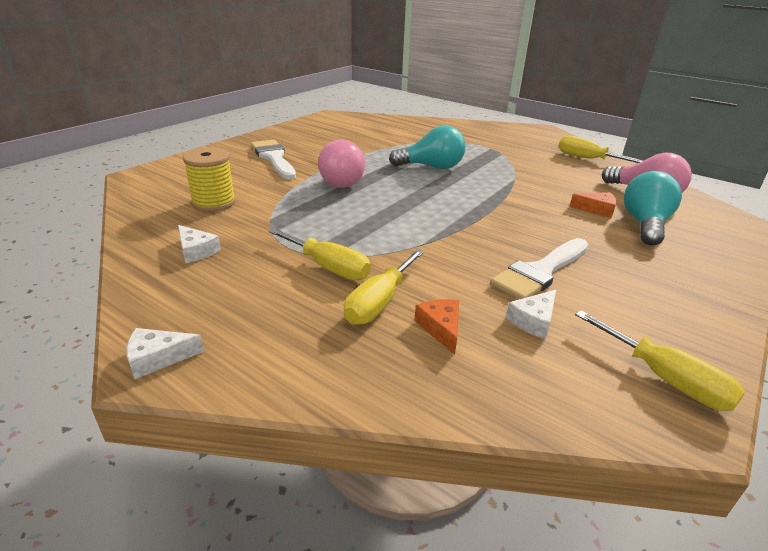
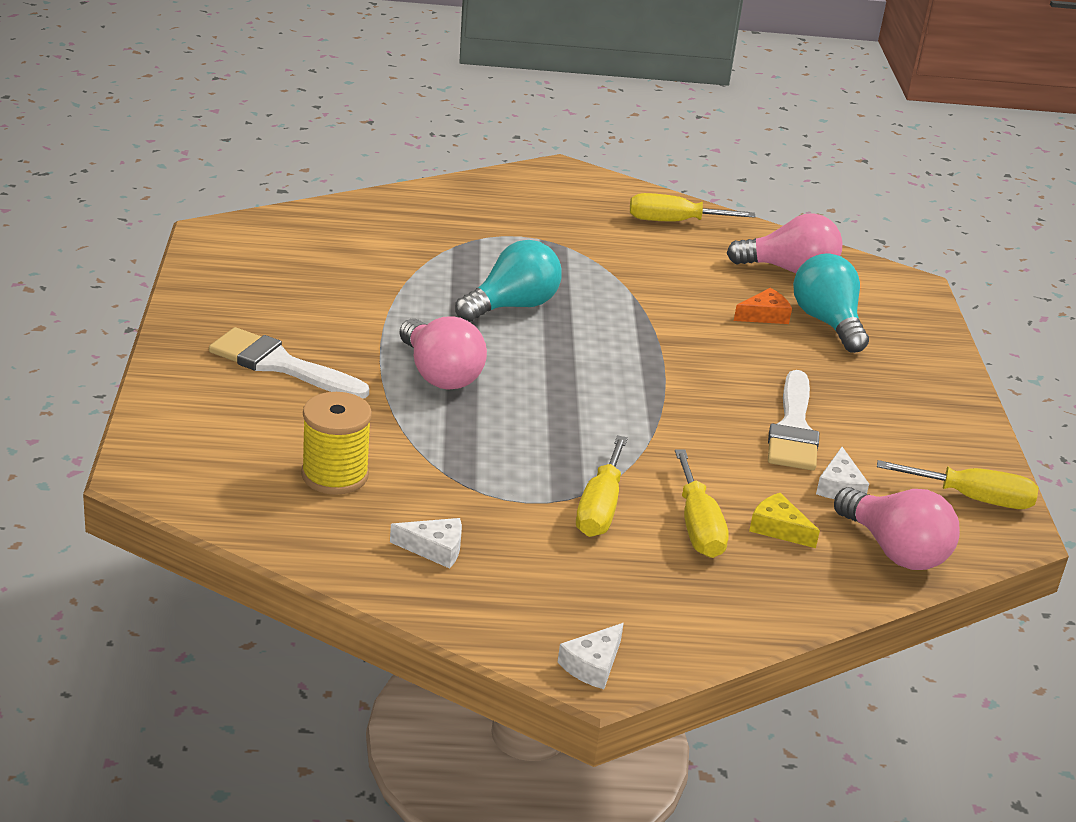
camera: 40 degrees left, 0 degrees up
yellow screwdriver [268,228,371,280] -> yellow screwdriver turned 105 degrees clockwise [576,435,628,537]
orange cheese [414,299,459,355] -> yellow cheese [749,493,820,548]
none -> pink light bulb [834,487,960,570]

